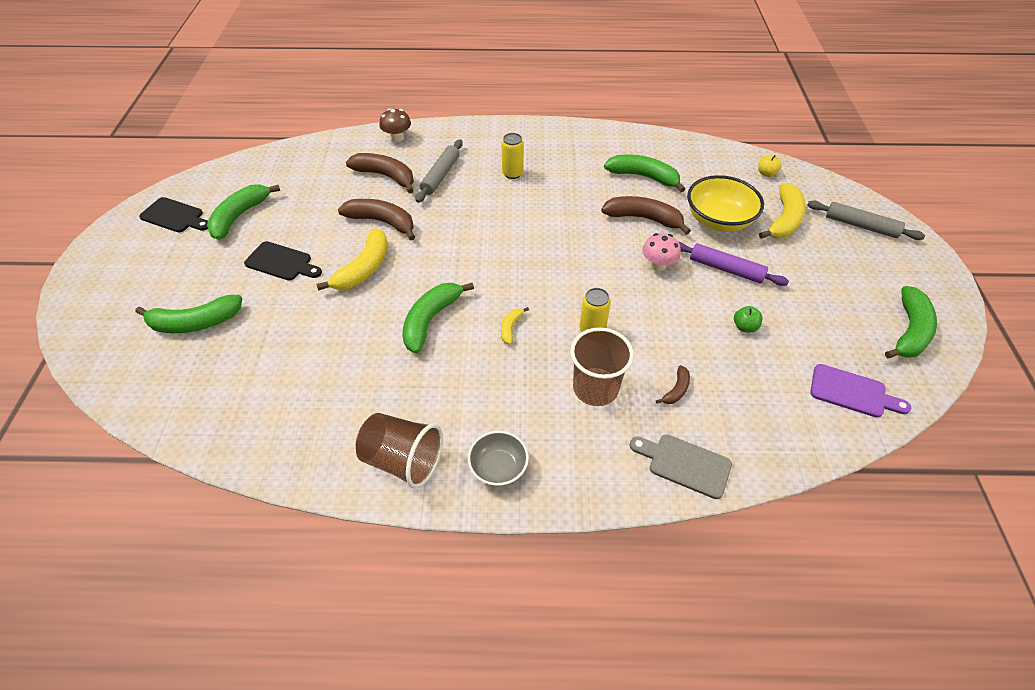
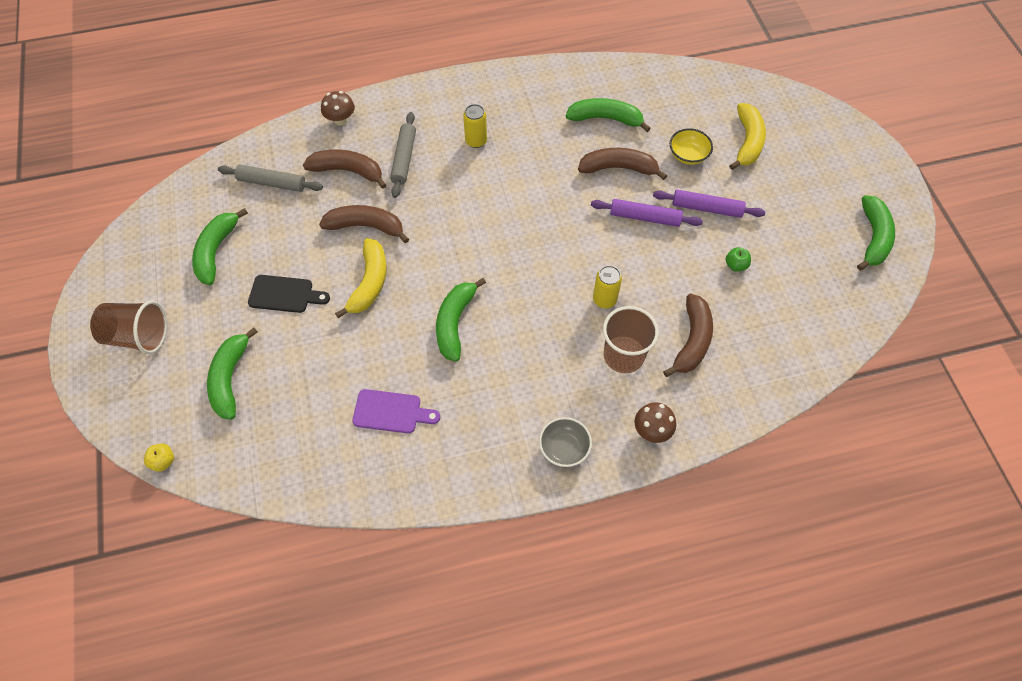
camera: 15 degrees left, 10 degrees up
green banana [135,295,242,333] -> green banana turned 120 degrees clockwise [207,327,258,420]
black cutting board [139,197,208,232] -> none
brown cup [356,413,443,488] -> brown cup moved to [90,300,167,354]
yellow banana [501,307,529,345] -> none
grey cutting board [629,434,732,499] -> none
pink mushroom [642,233,681,271] -> purple rolling pin [591,199,703,227]
brown banana [656,365,690,404] -> brown banana [663,294,713,377], size x2.03
yellow bowl [687,175,764,232] -> yellow bowl [670,128,713,165], size x0.60
yellow apple [758,155,782,177] -> yellow apple moved to [144,444,174,472]
grey rolling pin [807,200,925,240] -> grey rolling pin moved to [218,164,323,192]
purple cutting board [810,364,911,418] -> purple cutting board moved to [352,389,440,434]
none -> brown mushroom [634,402,676,443]

